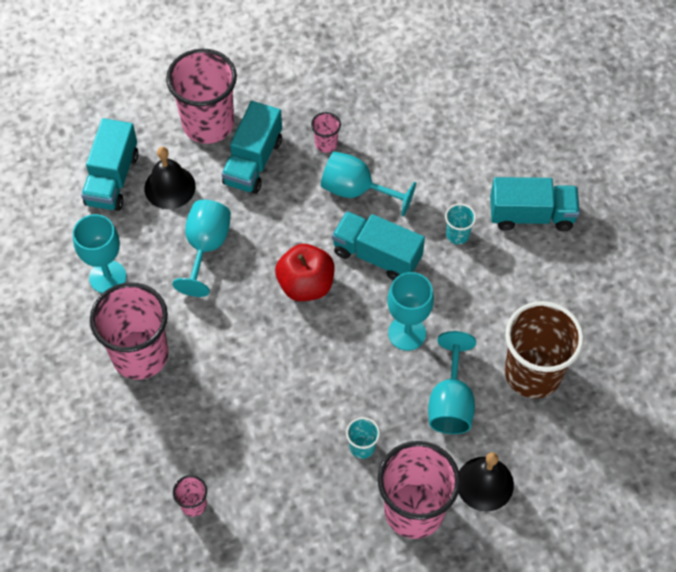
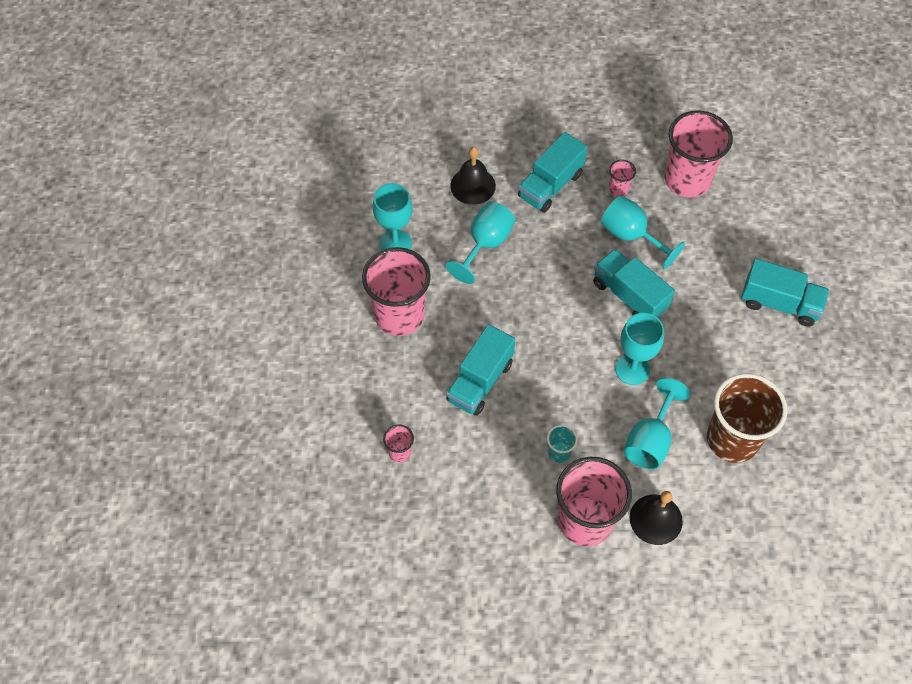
camera: 20 degrees right, 0 degrees up
turquoise truck [81,118,139,211] -> turquoise truck moved to [446,324,516,416]
pink cup [166,49,237,144] -> pink cup moved to [664,111,733,198]
red apple [275,244,335,301] -> none
turquoise cup [445,204,476,244] -> none

